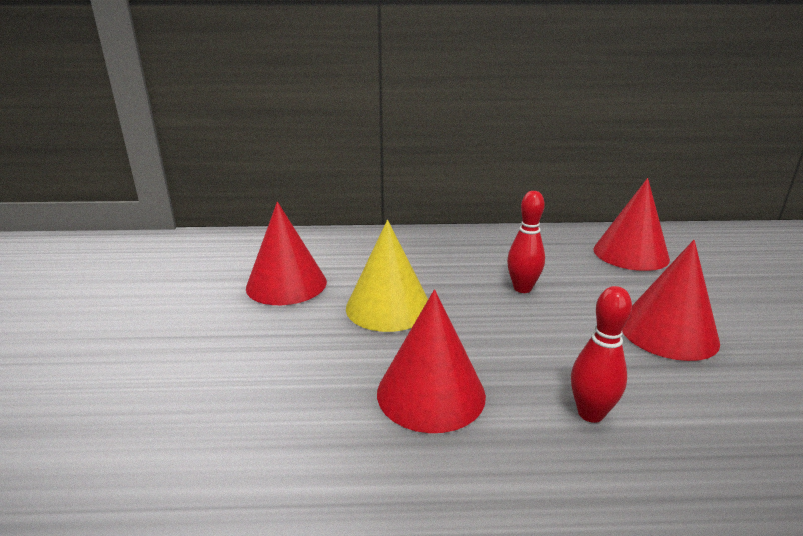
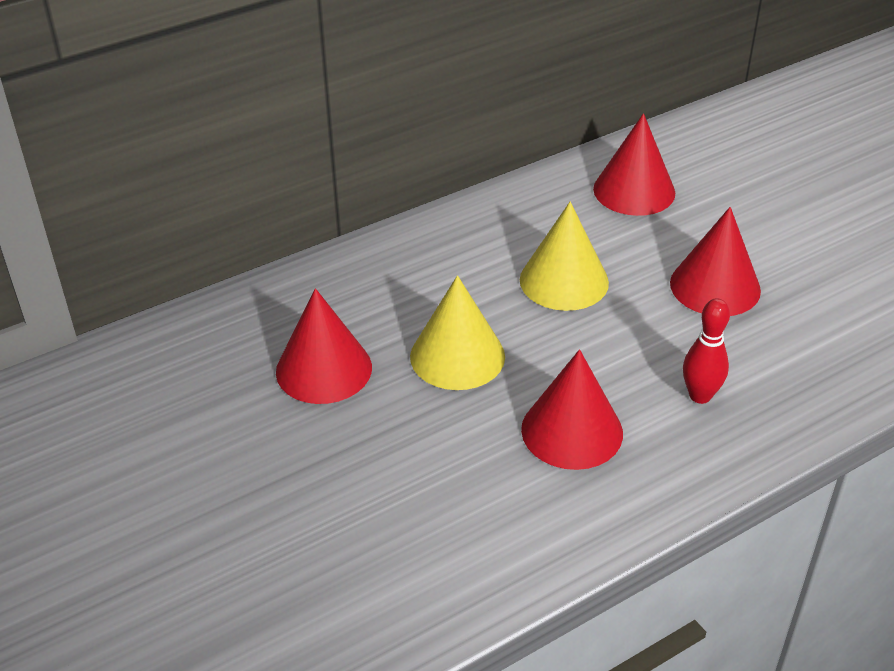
camera: 30 degrees left, 15 degrees up
red bowling pin [507,191,545,293] -> yellow cone [520,202,609,311]

